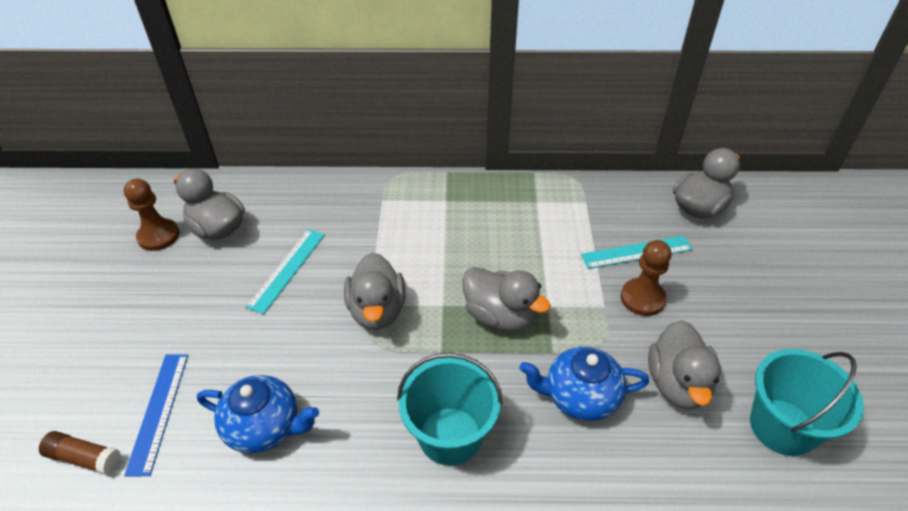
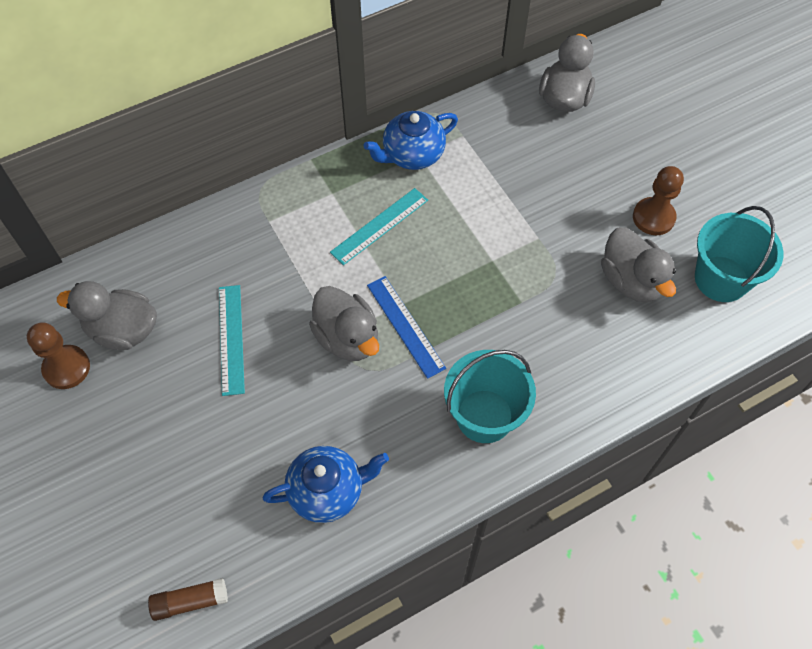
camera: 30 degrees left, 15 degrees up
blue ruler [124,354,188,477] -> blue ruler moved to [367,276,446,379]
grey duck [462,267,551,331] -> none
blue teapot [519,346,649,421] -> blue teapot moved to [364,111,458,170]
turquoise ruler [581,236,693,269] -> turquoise ruler moved to [330,188,428,265]
brown pawn [621,240,671,316] -> brown pawn moved to [633,166,684,235]

